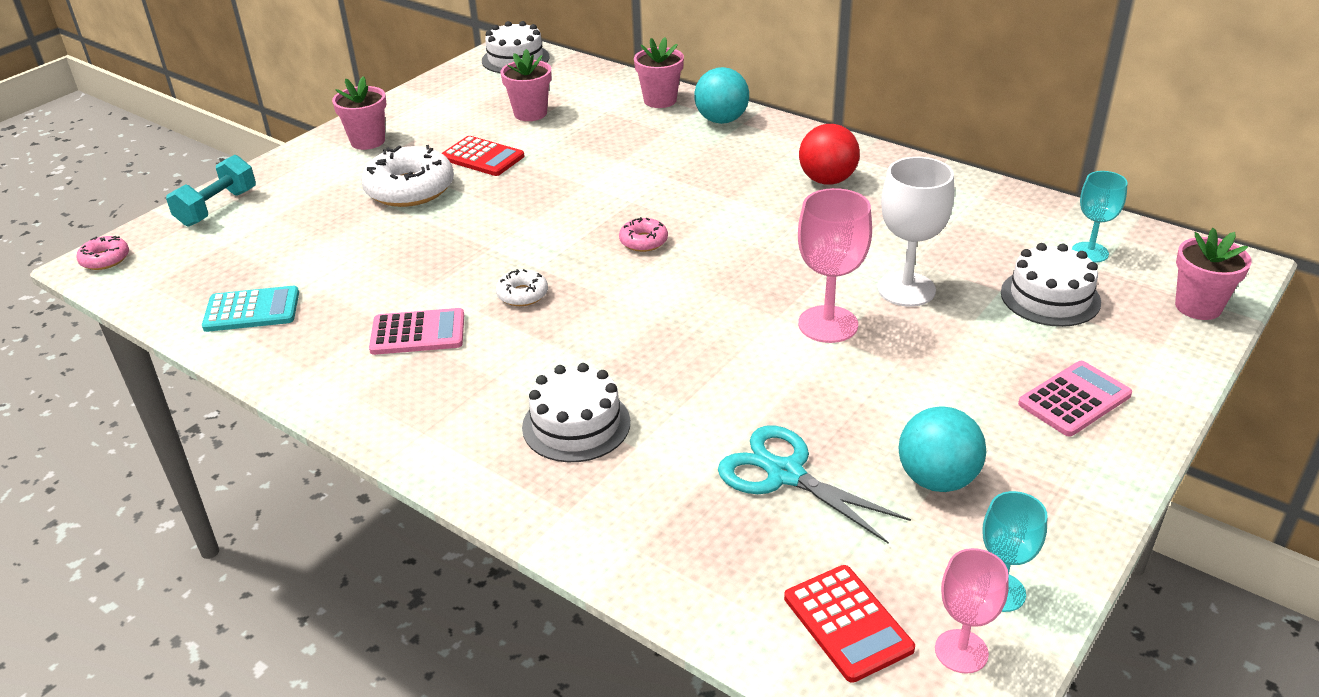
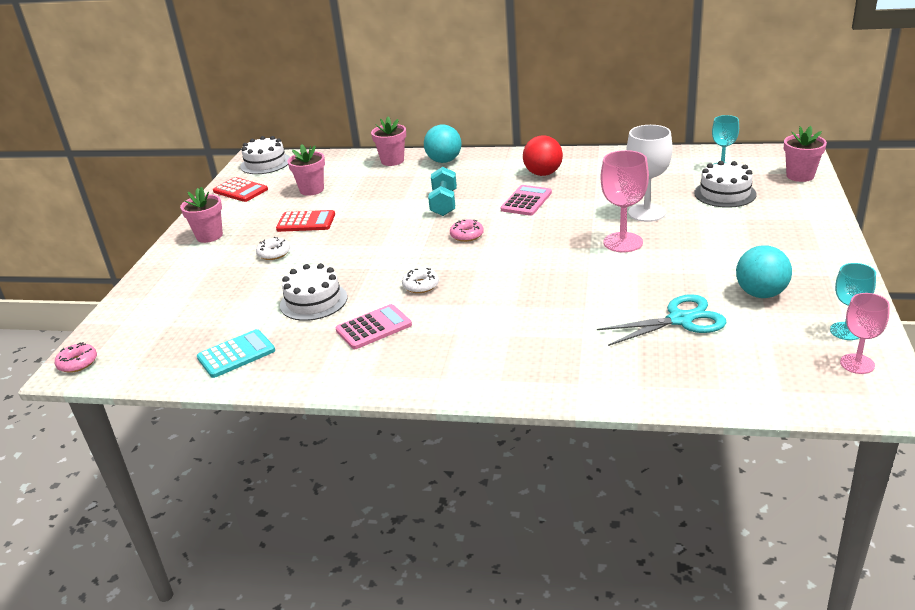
camera: 25 degrees left, 5 degrees down
turquoise dumbbell [166,155,256,227] -> turquoise dumbbell moved to [428,167,457,216]
white donut [361,145,454,207] -> white donut [256,237,290,260], size x0.50
white cake [522,363,630,462] -> white cake moved to [280,263,348,321]
turquoise scissors [718,425,911,544] -> turquoise scissors turned 150 degrees clockwise [597,294,727,346]
red calculator [784,565,915,683] -> red calculator moved to [213,177,268,202]
pink calculator [1018,361,1132,436] -> pink calculator moved to [500,185,552,216]

